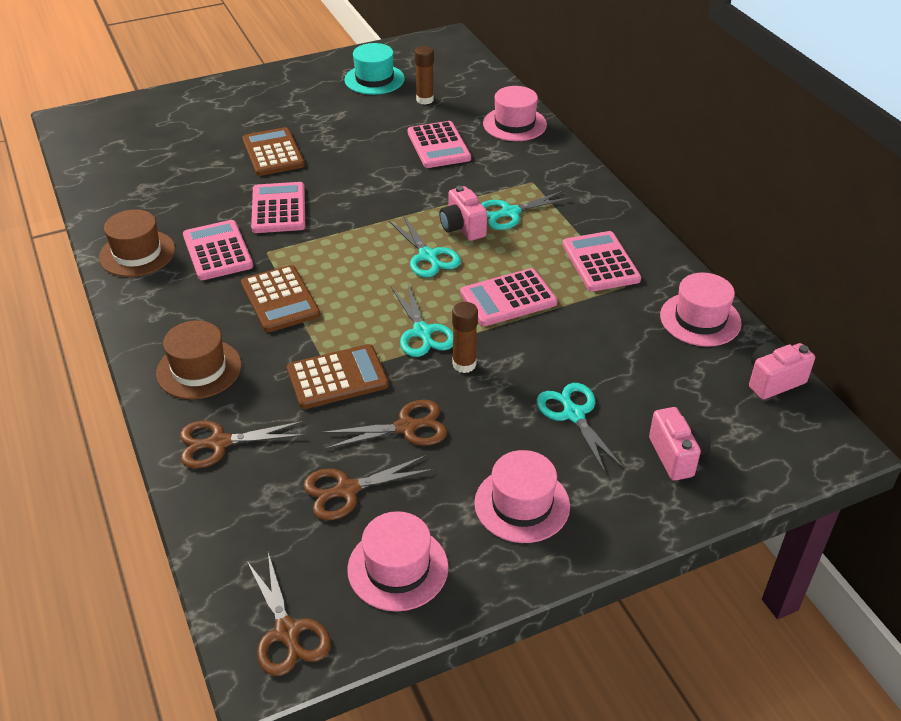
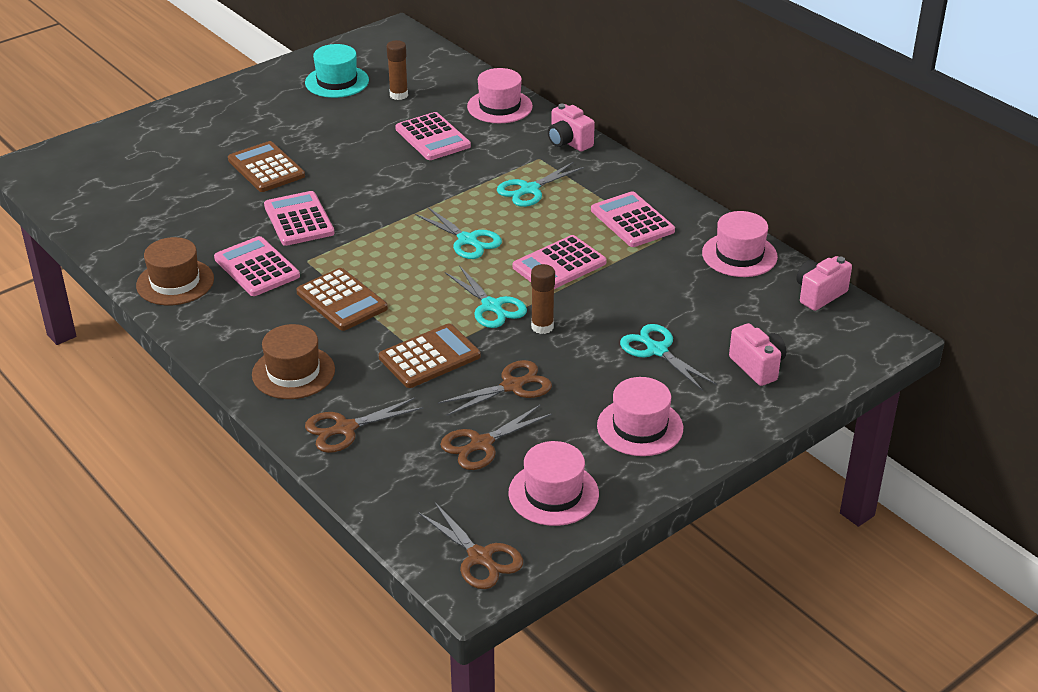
camera: 15 degrees left, 5 degrees down
pink camera [439,186,487,241] -> pink camera moved to [548,104,595,152]

